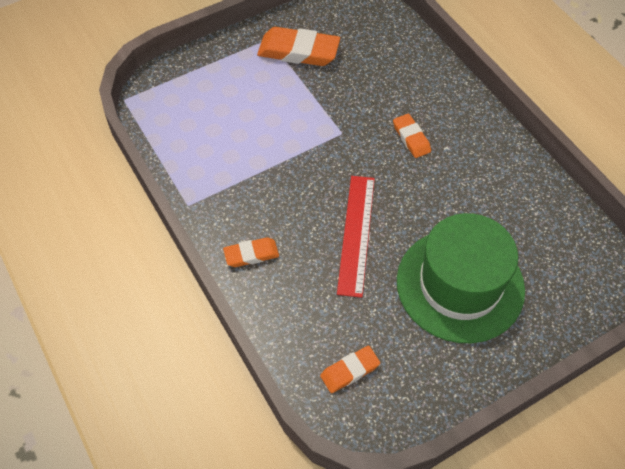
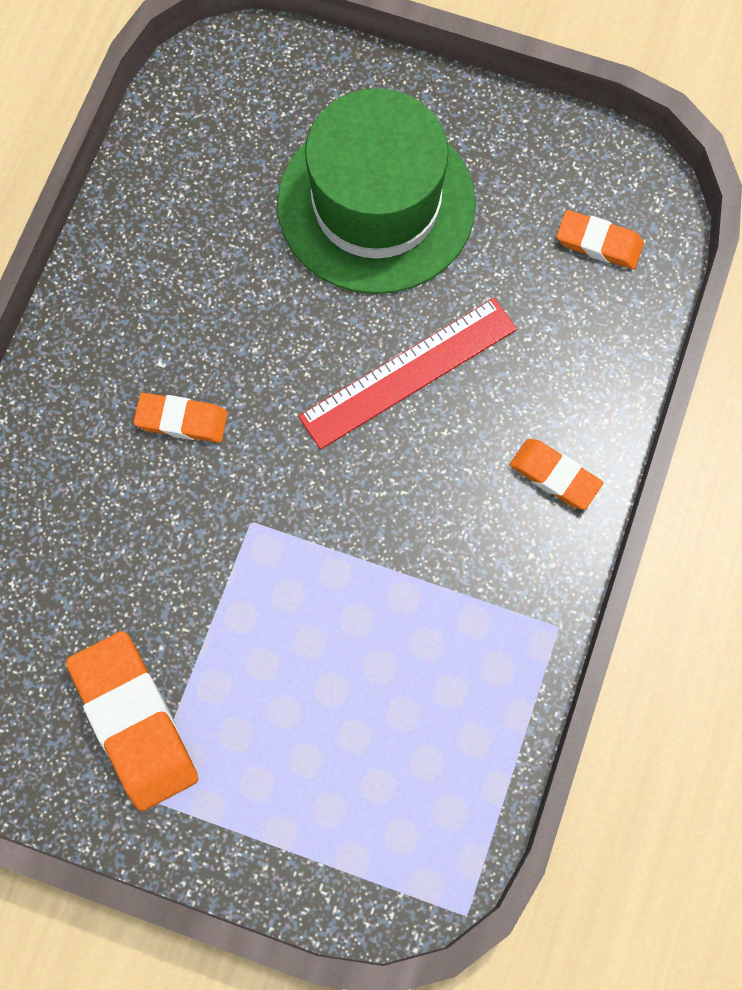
camera: 130 degrees left, 15 degrees up
orange eraser [393,114,431,158] -> orange eraser turned 75 degrees clockwise [134,393,228,443]

